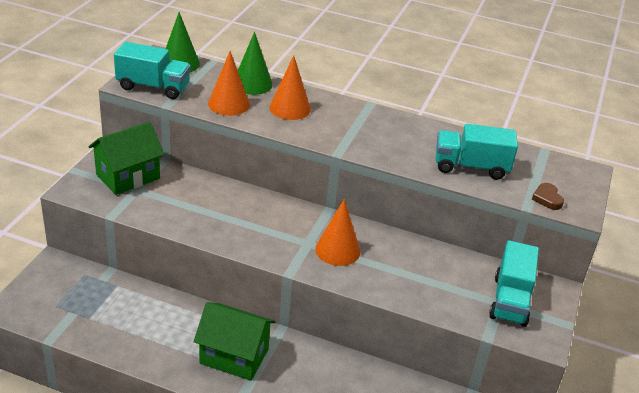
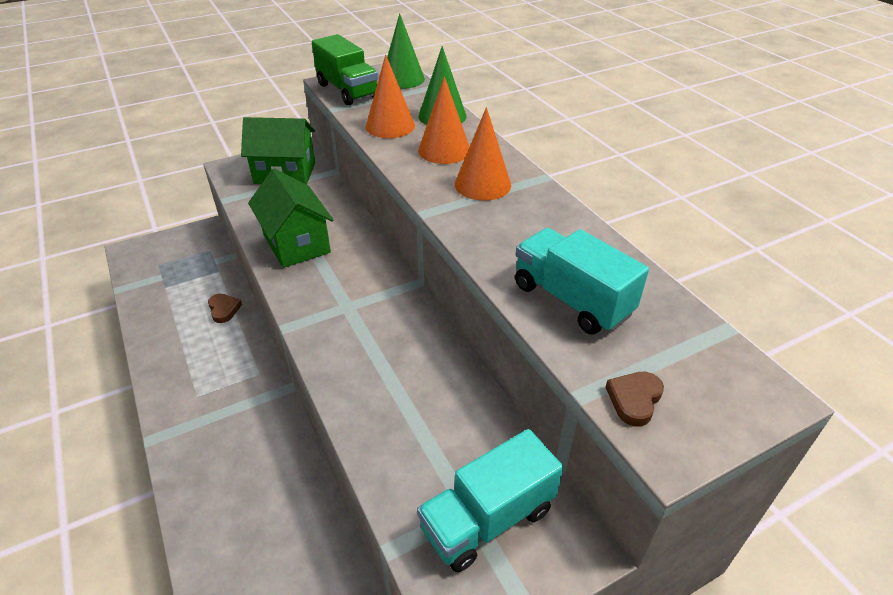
camera: 45 degrees right, 5 degrees up
turquoise truck [114,42,191,99] -> green truck [312,34,378,105]
green house [194,302,276,381] -> green house moved to [248,168,334,268]
orange cone [315,199,360,266] -> orange cone moved to [455,107,511,201]
none -> brown heart [208,294,242,323]

